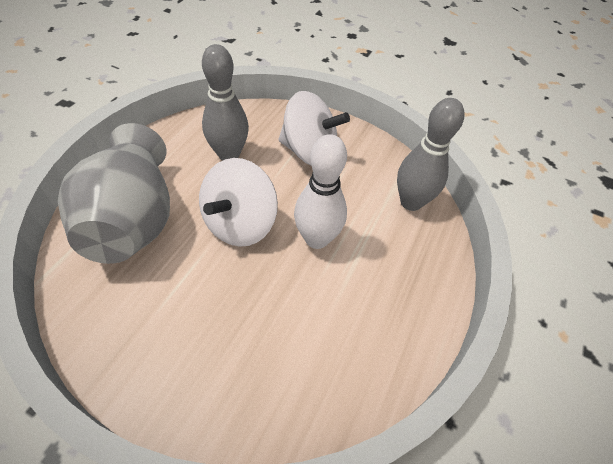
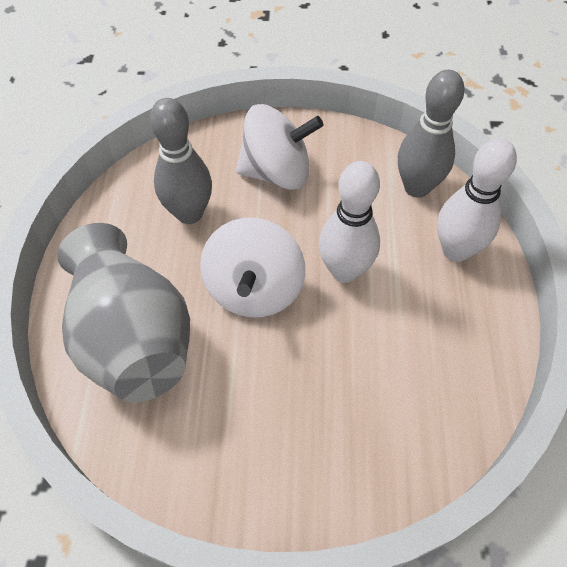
camera: 20 degrees left, 5 degrees up
none -> white bowling pin [437,138,517,262]

